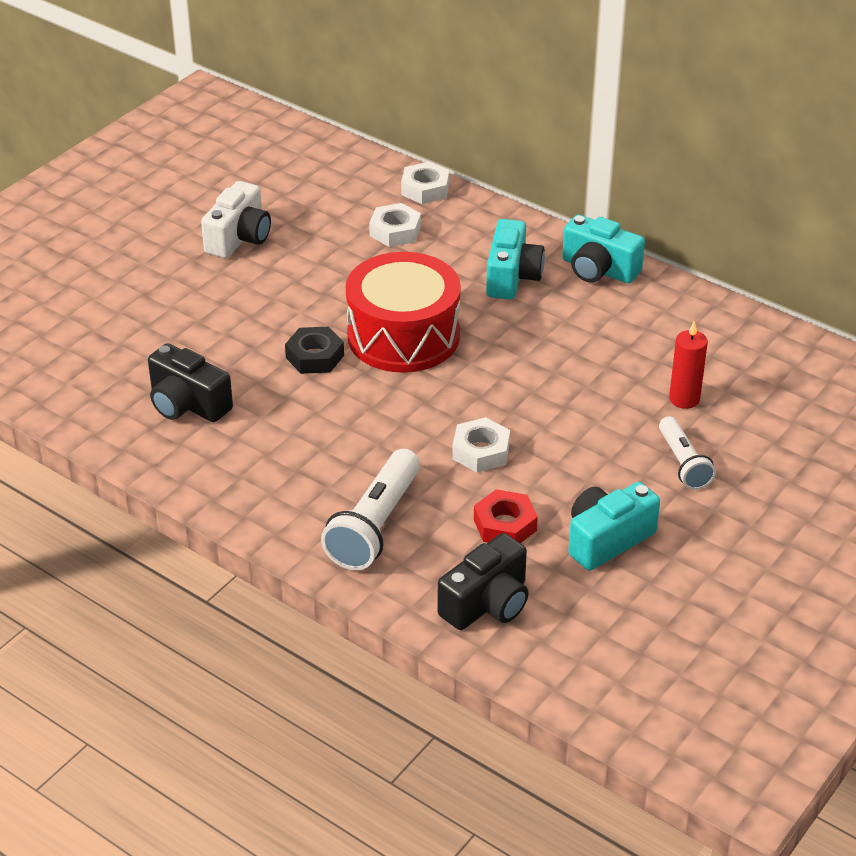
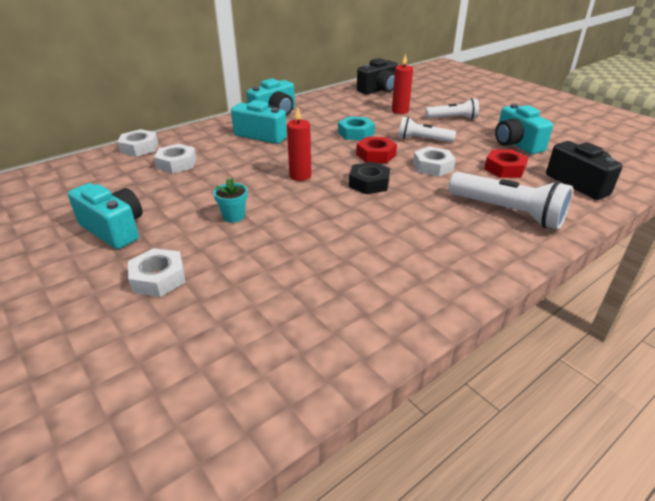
camera: 75 degrees left, 5 degrees down
black camera [148,343,233,422] -> black camera moved to [357,58,398,95]
white camera [201,181,271,258] -> turquoise camera [68,183,142,249]
black nut [285,327,344,374] -> black nut moved to [349,162,390,194]
red drum [346,252,461,373] -> red candle [287,107,311,181]
none -> white nut [128,248,186,297]
none -> turquoise flower pot [213,178,248,223]
none -> turquoise nut [338,116,375,140]
none -> red nut [356,137,397,163]
none -> white flashlight [398,117,456,142]

